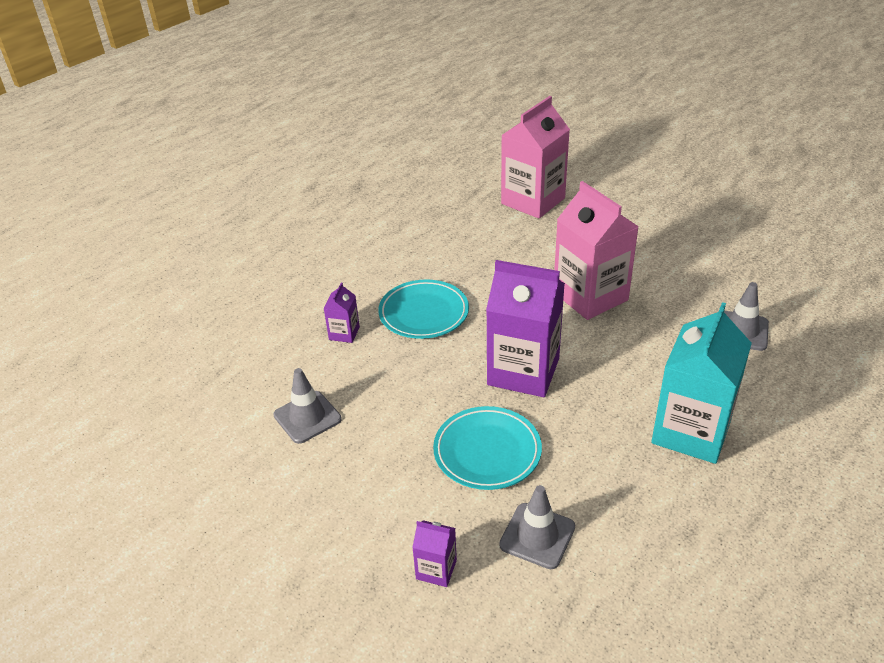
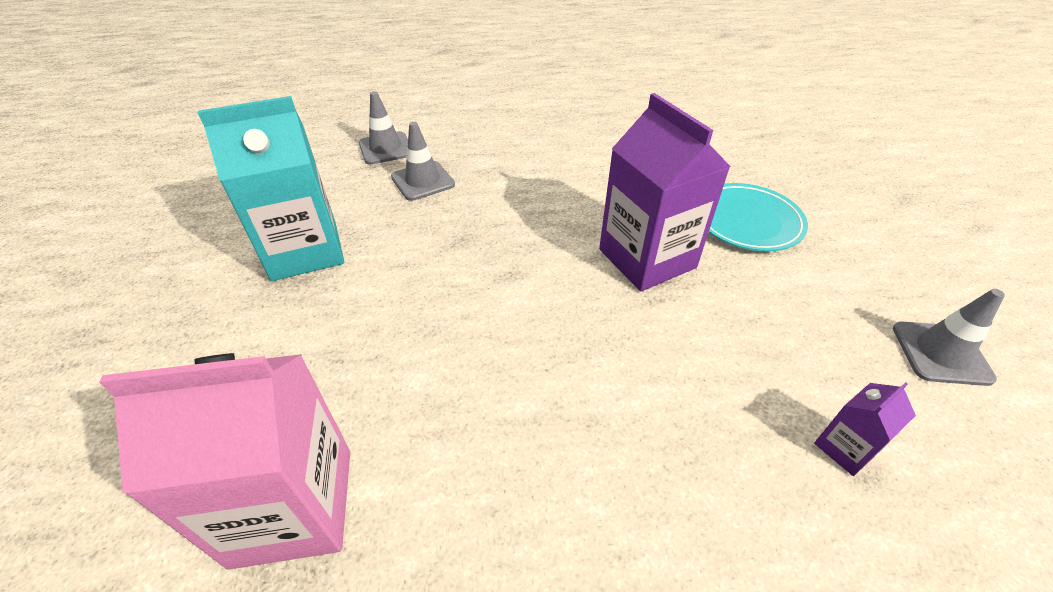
camera: 140 degrees left, 5 degrees up
turquoise plate [378,280,469,339] -> none
purple carton [412,520,457,587] -> none
grey traffic cone [499,485,575,569] -> grey traffic cone moved to [358,91,408,165]
pink carton [554,181,639,320] -> none
turquoise carton [651,302,752,464] -> turquoise carton moved to [198,96,344,281]

